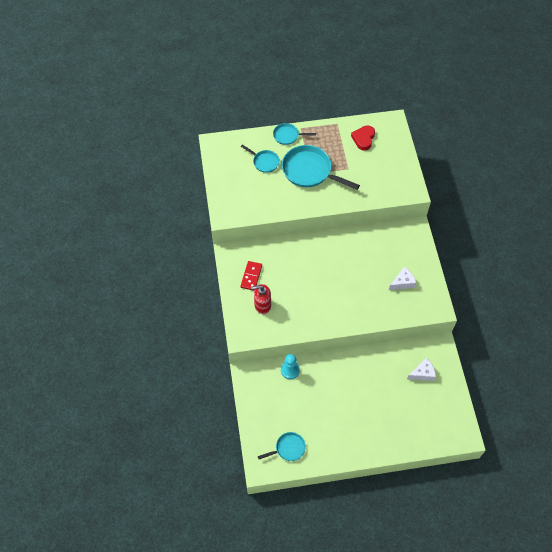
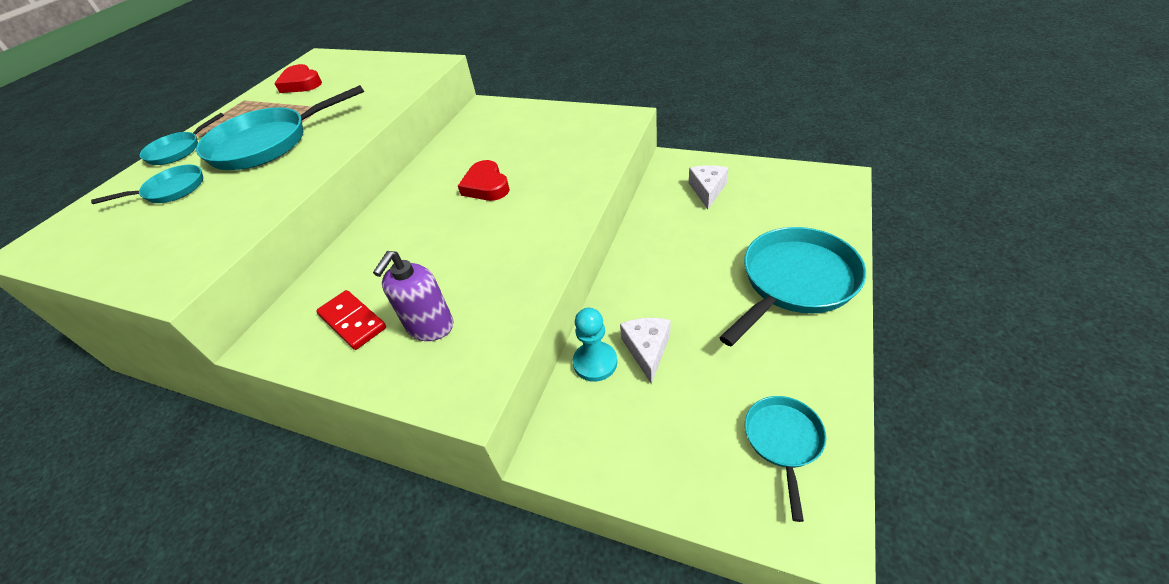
camera: 55 degrees left, 15 degrees down
red soap dispenser [251,284,271,314] -> purple soap dispenser [373,251,454,341]
white cheese [389,267,416,290] -> white cheese moved to [620,318,671,384]
none -> red heart [458,160,510,201]
none -> turquoise pan [719,227,866,346]

